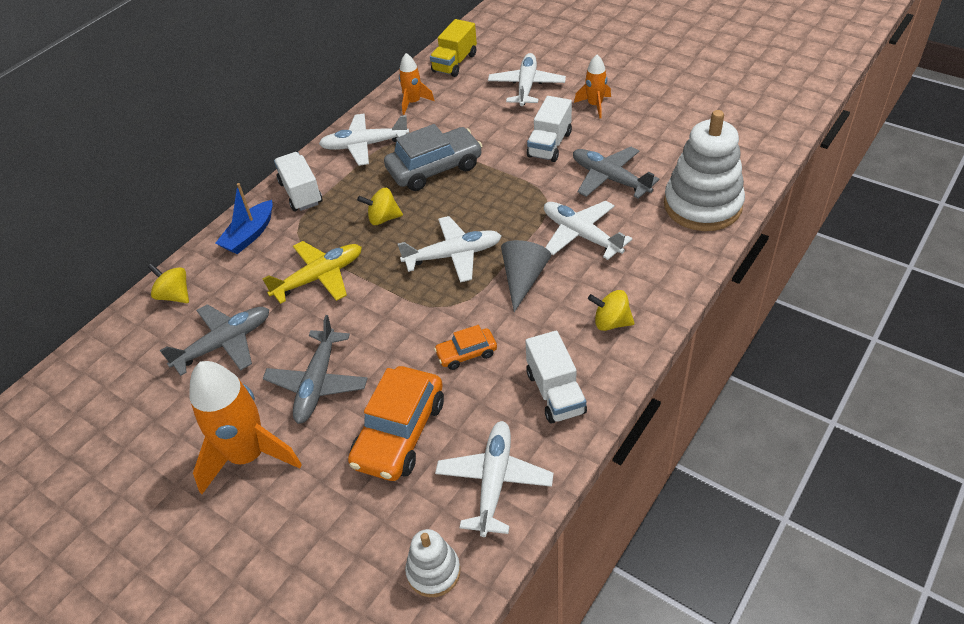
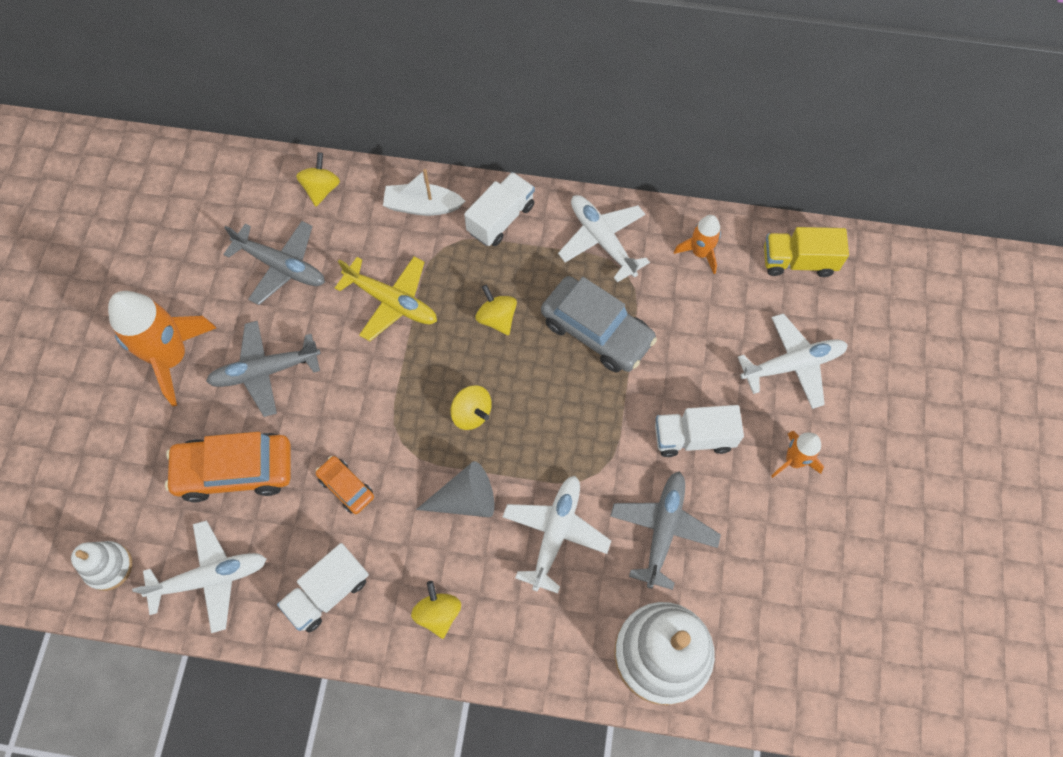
camera: 60 degrees right, 20 degrees up
blue boat [215,183,273,254] -> white boat [383,169,465,216]
white plane [398,216,501,283] -> yellow spinning top [450,386,492,430]

